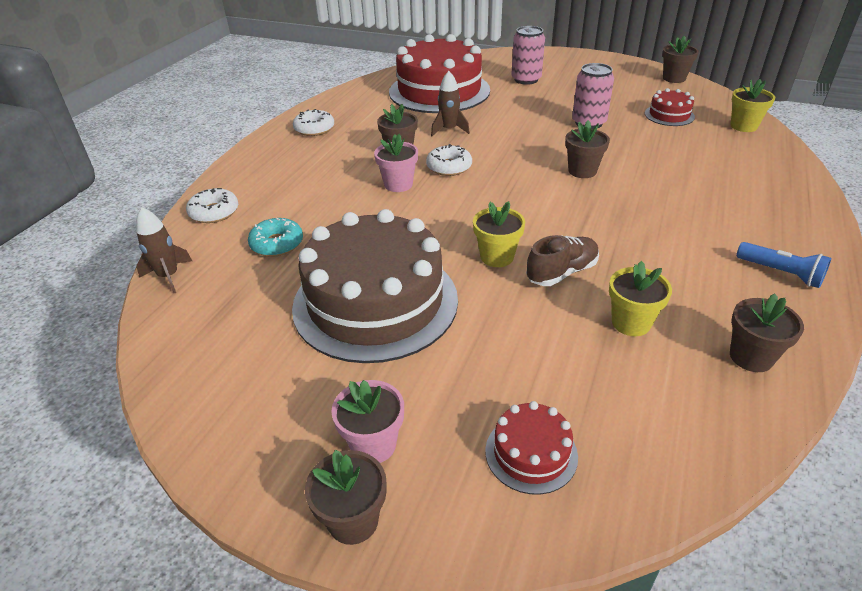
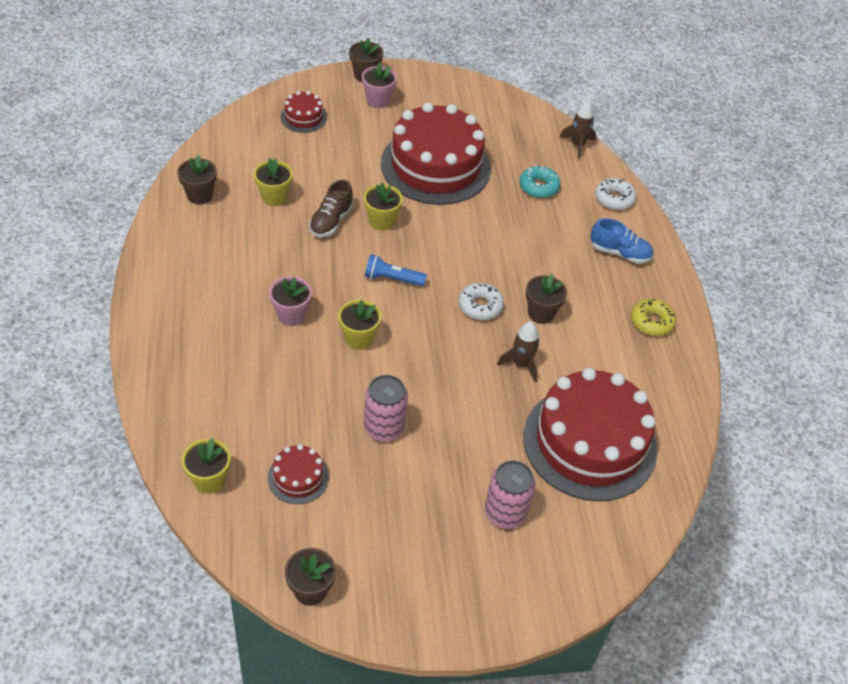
camera: 145 degrees right, 10 degrees up
brown cake [292,209,458,363] -> red cake [381,102,491,205]
white donut [293,109,334,136] -> yellow donut [631,299,677,336]
pink flower pot [374,134,418,192] -> pink flower pot moved to [269,276,312,326]
brown flower pot [565,120,610,178] -> yellow flower pot [338,300,381,350]
blue flashlight [736,242,831,288] -> blue flashlight moved to [365,254,427,287]
none -> blue shoe [591,218,653,264]

